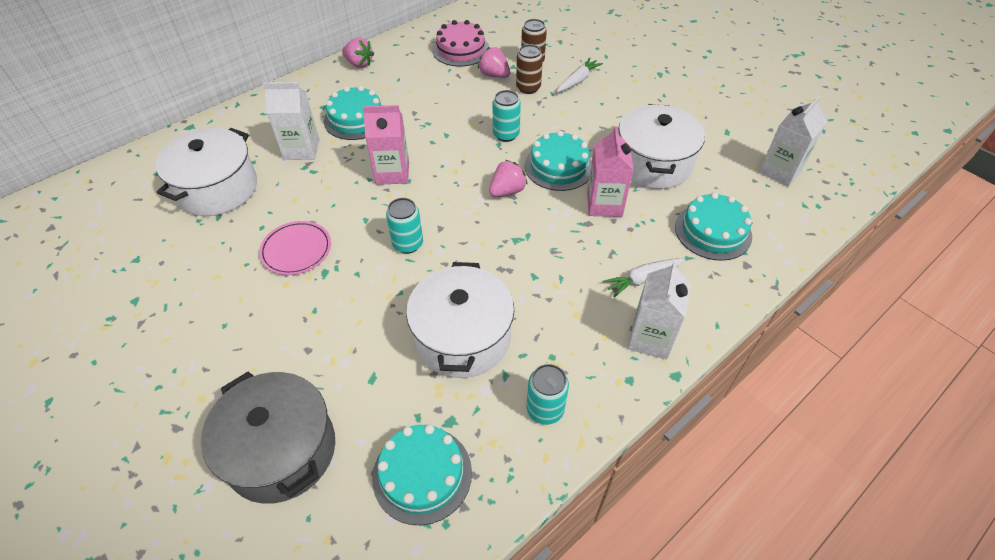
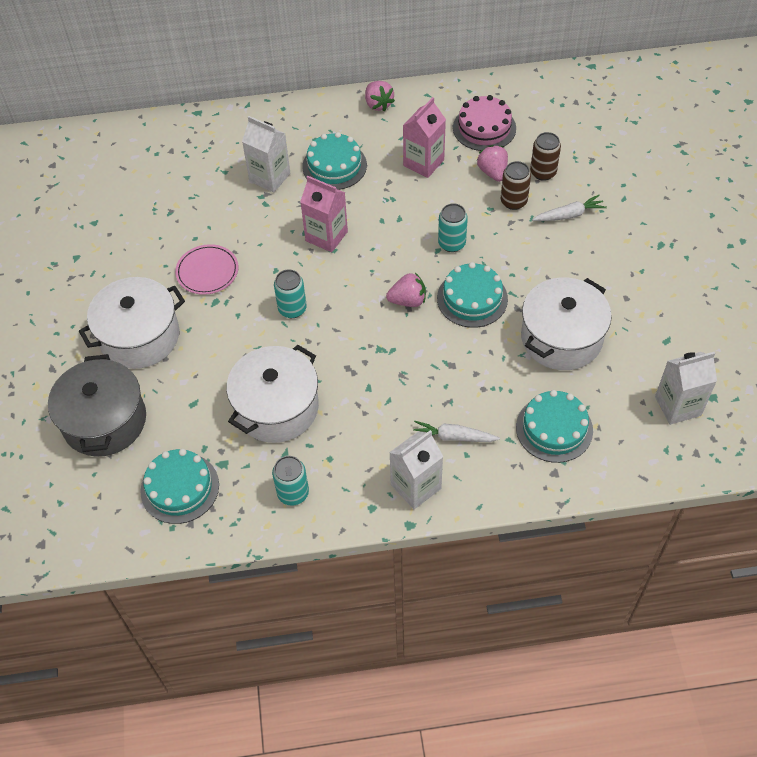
camera: 35 degrees right, 5 degrees up
white pot [155,128,257,216] -> white pot moved to [79,277,185,369]
pink carton [587,126,633,217] -> pink carton moved to [403,97,446,178]

